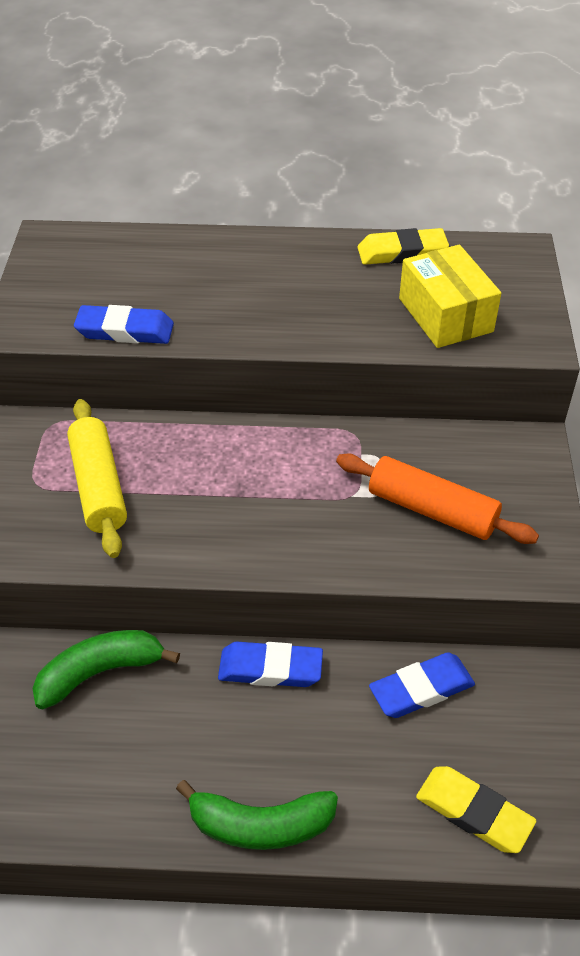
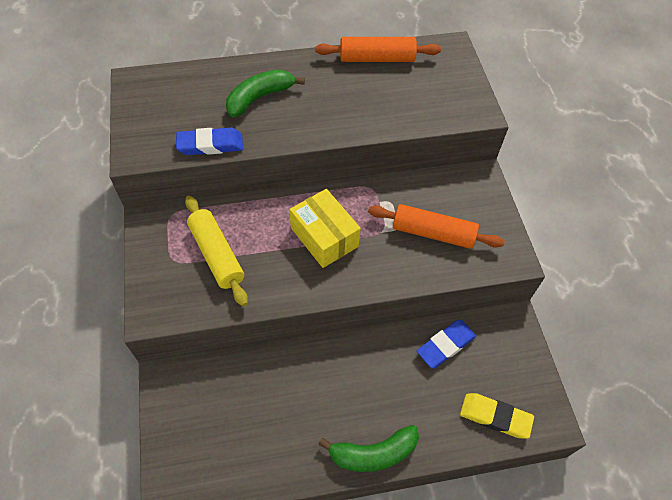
camera: 15 degrees left, 10 degrees up
green banana [32,630,180,709] -> green banana moved to [226,70,305,117]
blue eraser [218,641,323,687] -> none
yellow eraser [357,228,449,265] -> orange rolling pin [315,37,441,62]
yellow box [399,245,501,348] -> yellow box moved to [290,189,361,268]

